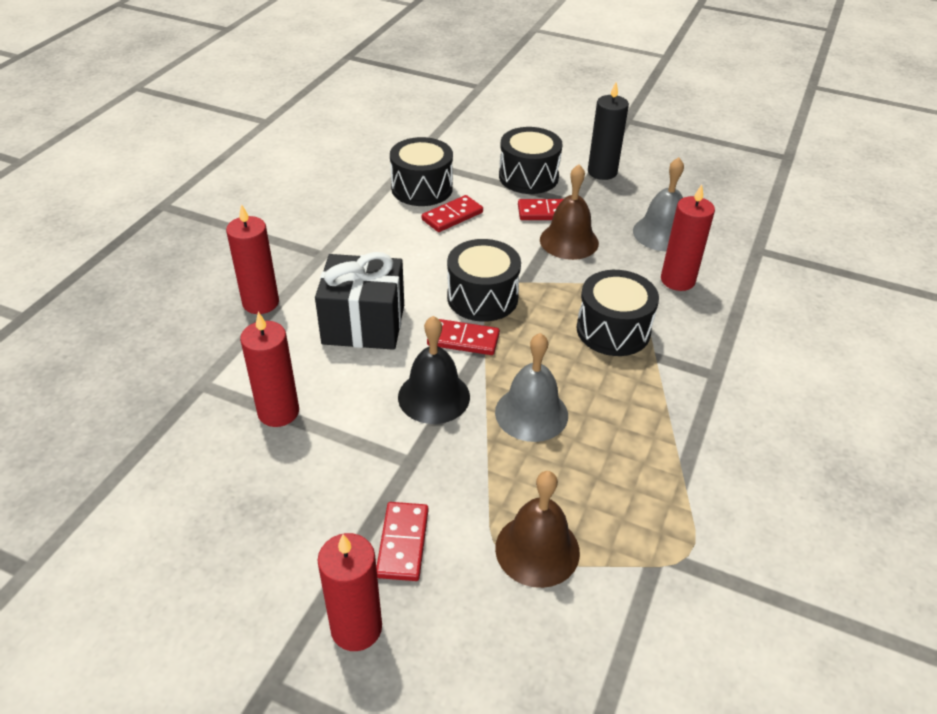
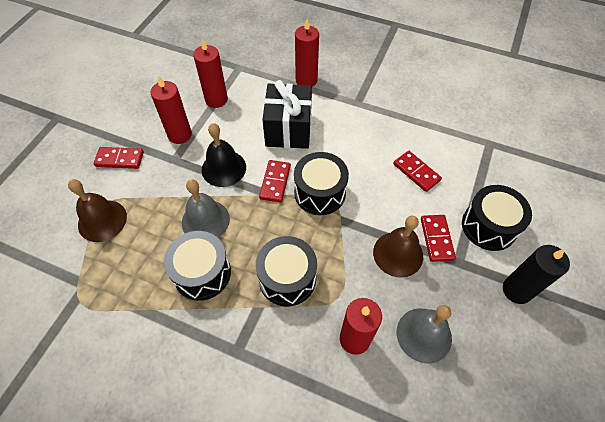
camera: 90 degrees right, 15 degrees up
red candle [317,533,382,651] -> red candle moved to [151,77,192,144]
black drum [390,137,453,206] -> black drum moved to [164,231,231,301]

